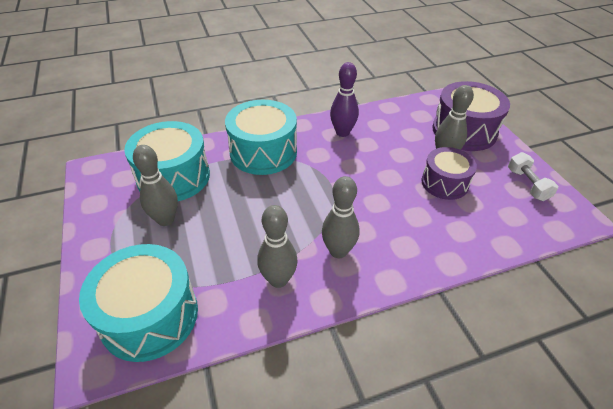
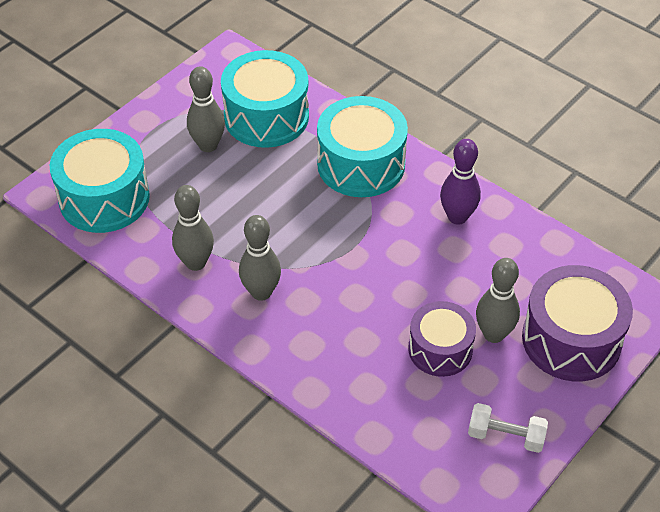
camera: 60 degrees right, 5 degrees up
white dumbbell [508,152,558,201] -> white dumbbell turned 60 degrees clockwise [468,403,548,453]

